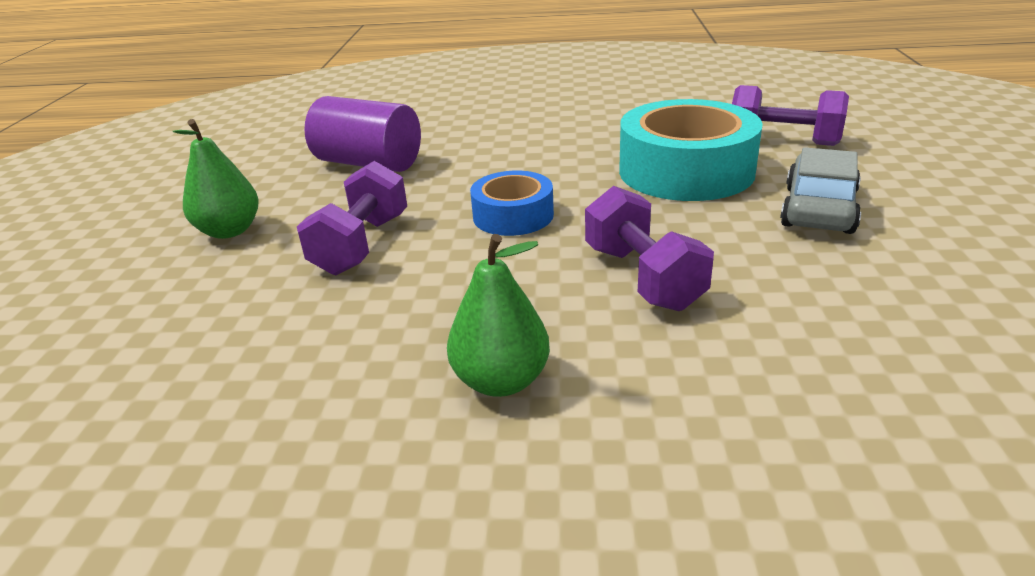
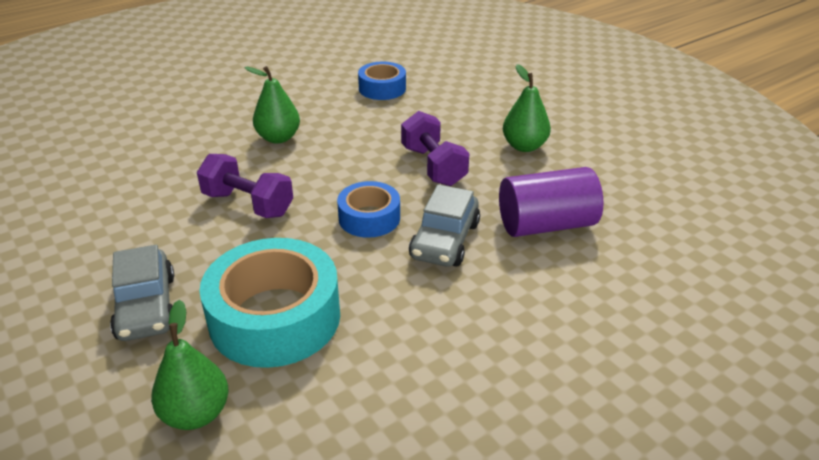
camera: 140 degrees right, 5 degrees up
purple dumbbell [732,85,849,146] -> green pear [151,300,229,430]
none -> blue tape [358,62,406,100]
none -> grey car [409,184,480,267]

